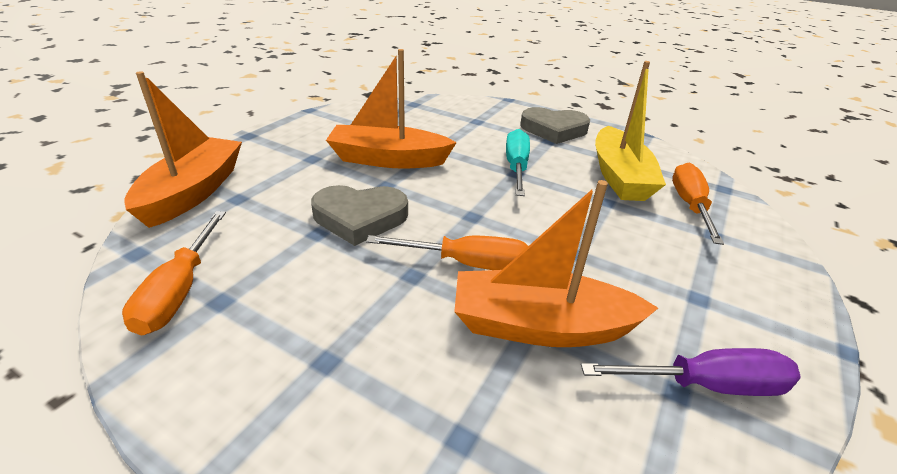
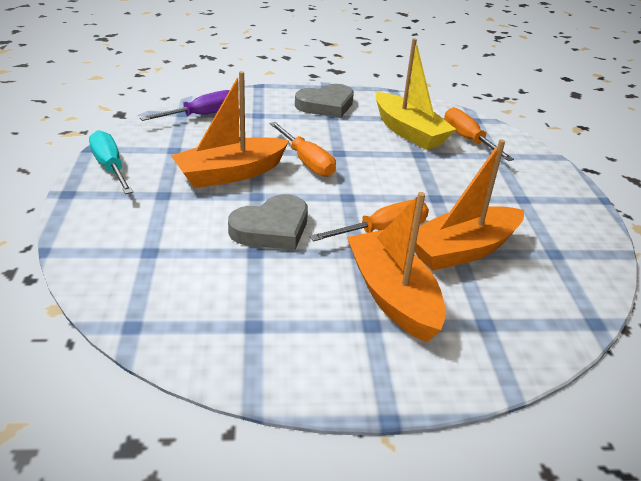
camera: 35 degrees left, 0 degrees up
orange screwdriver [122,211,226,335] -> orange screwdriver moved to [269,122,336,177]
orange boat [124,71,242,228] -> orange boat moved to [347,192,446,343]
turquoise screwdriver [506,129,530,196] -> turquoise screwdriver moved to [89,130,133,194]
purple screwdriver [581,348,801,396] -> purple screwdriver moved to [140,90,230,121]

